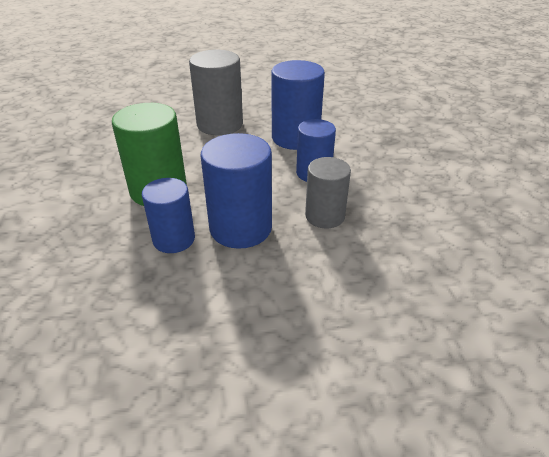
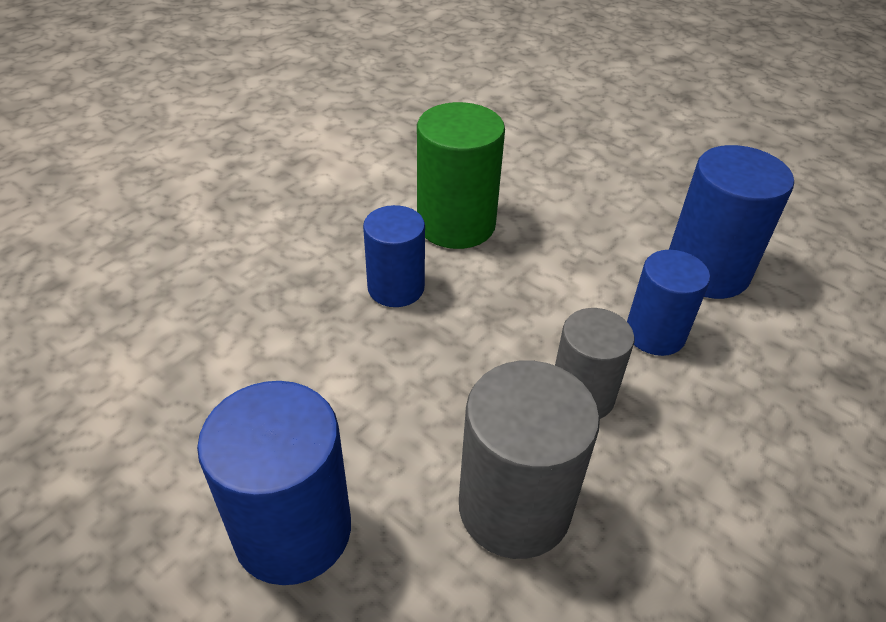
camera: 50 degrees right, 5 degrees up
grey cylinder [189,50,243,135] -> grey cylinder moved to [459,360,600,559]
blue cylinder [201,133,272,249] -> blue cylinder moved to [197,381,351,585]

